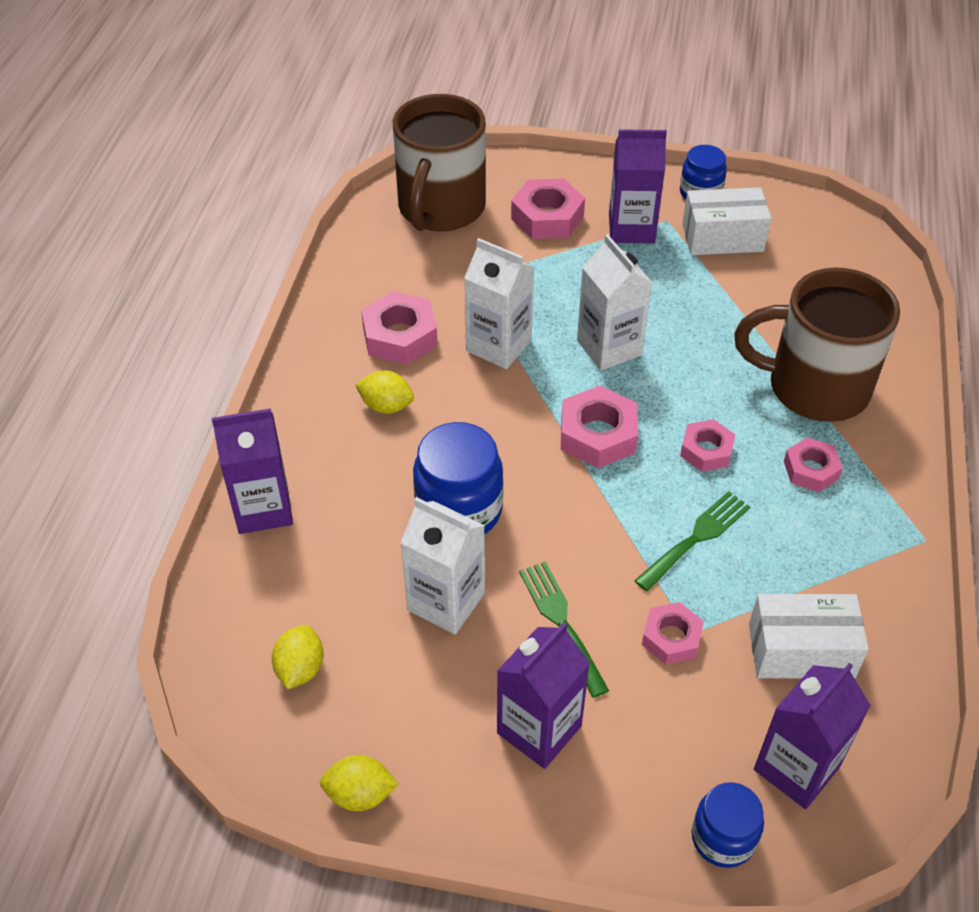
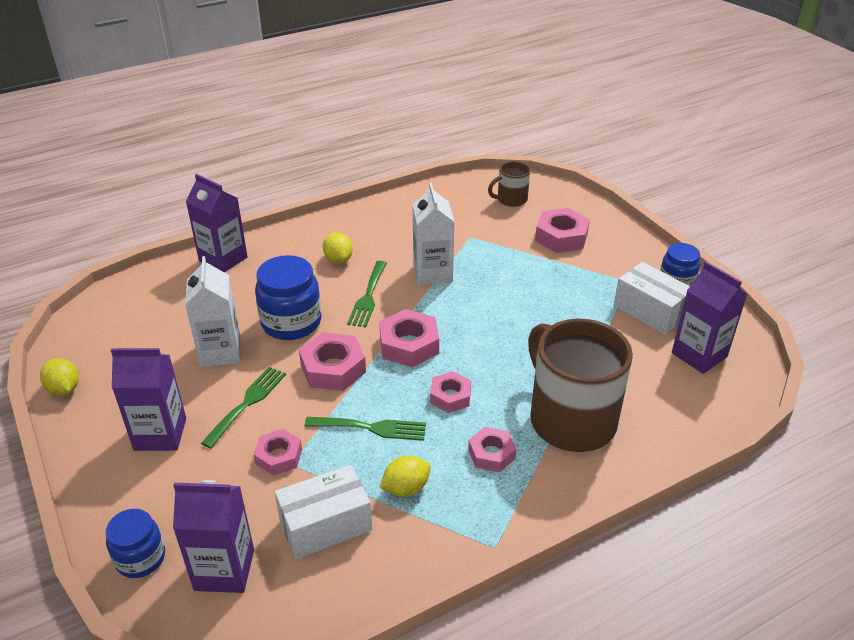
camera: 50 degrees right, 10 degrees down
yellow lemon [272,625,324,690] -> yellow lemon moved to [380,455,431,497]
pink nut [361,291,438,365] -> pink nut moved to [299,332,366,391]
brown mug [393,94,486,231] -> brown mug [488,161,530,207], size x0.48
white carton [577,234,653,371] -> none
purple carton [609,129,667,243] -> purple carton moved to [672,261,747,374]
white box [749,594,869,678] -> white box turned 75 degrees counterclockwise [275,465,372,559]
none -> green fork [347,261,387,327]

